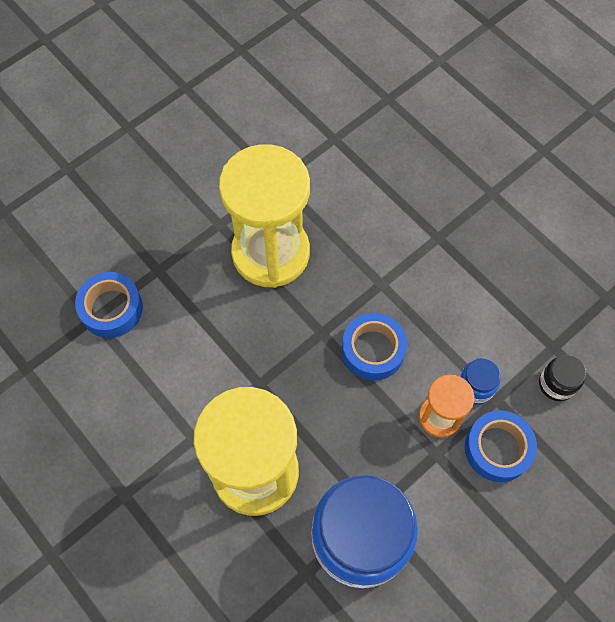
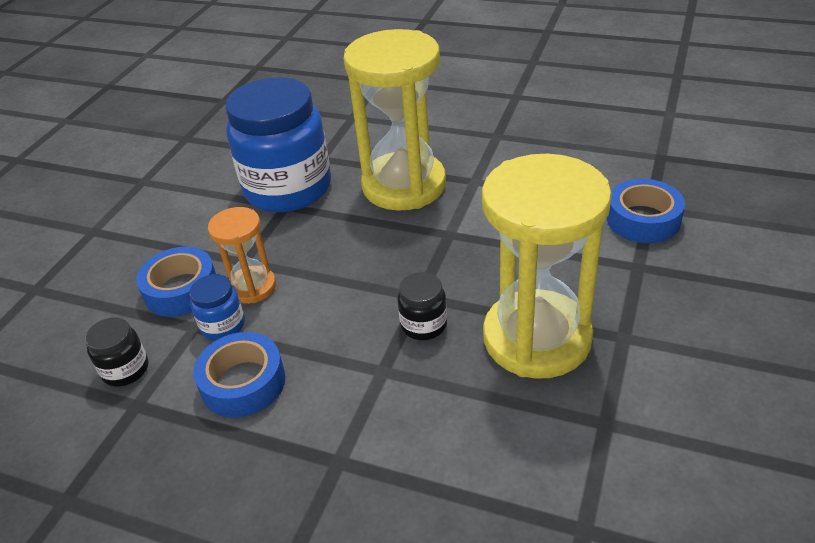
camera: 155 degrees right, 25 degrees down
blue tape [342,313,407,380] -> blue tape moved to [193,332,285,418]
none -> black jar [397,272,447,340]

